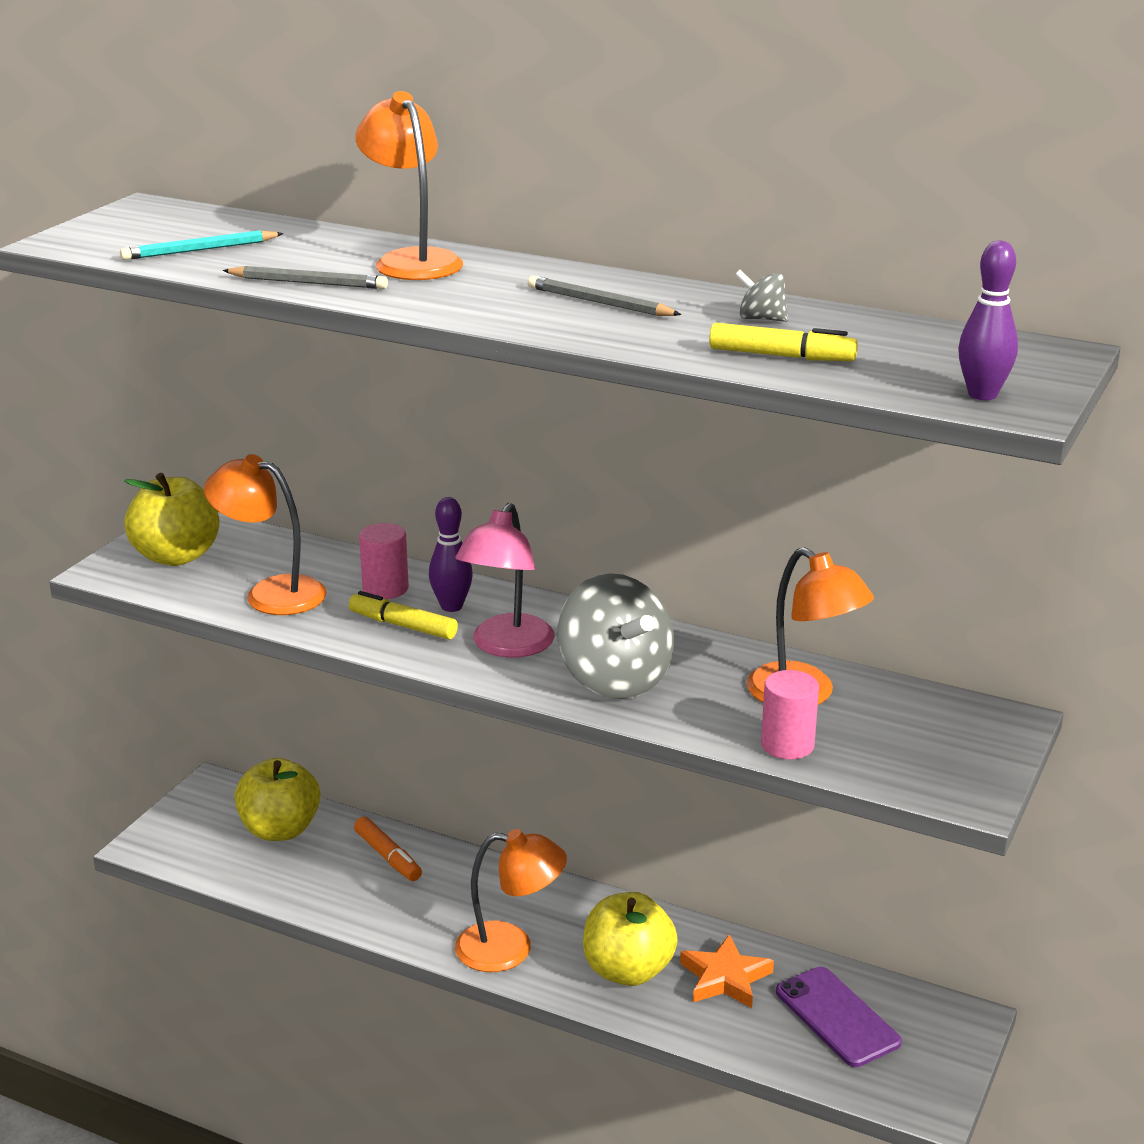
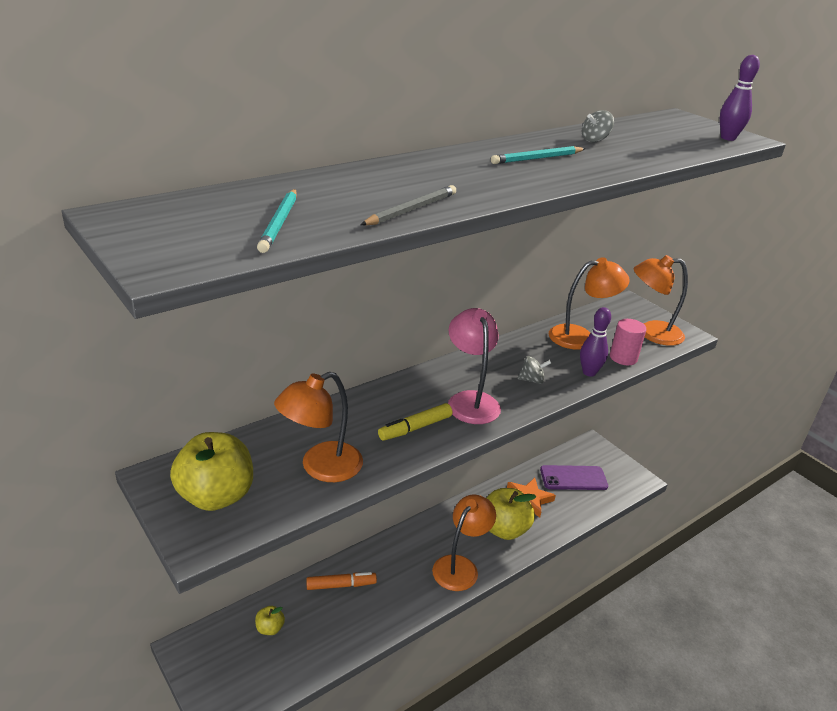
camera: 65 degrees left, 5 degrees up
yellow apple [234,758,320,841] -> yellow apple [255,606,285,635], size x0.47
orange lamp [356,91,463,280] -> orange lamp moved to [634,255,688,346]
pink cylinder [359,523,409,599] -> none
purple bowling pin [429,497,473,612] -> purple bowling pin moved to [580,307,611,377]
pink lamp [455,503,555,658] -> pink lamp turned 150 degrees counterclockwise [448,308,501,424]
grey pencil [528,276,681,316] -> turquoise pencil [491,146,585,164]
grey spinning top [558,573,674,699] -> grey spinning top [517,356,551,384], size x0.42
yellow marker [709,323,858,361] -> none

